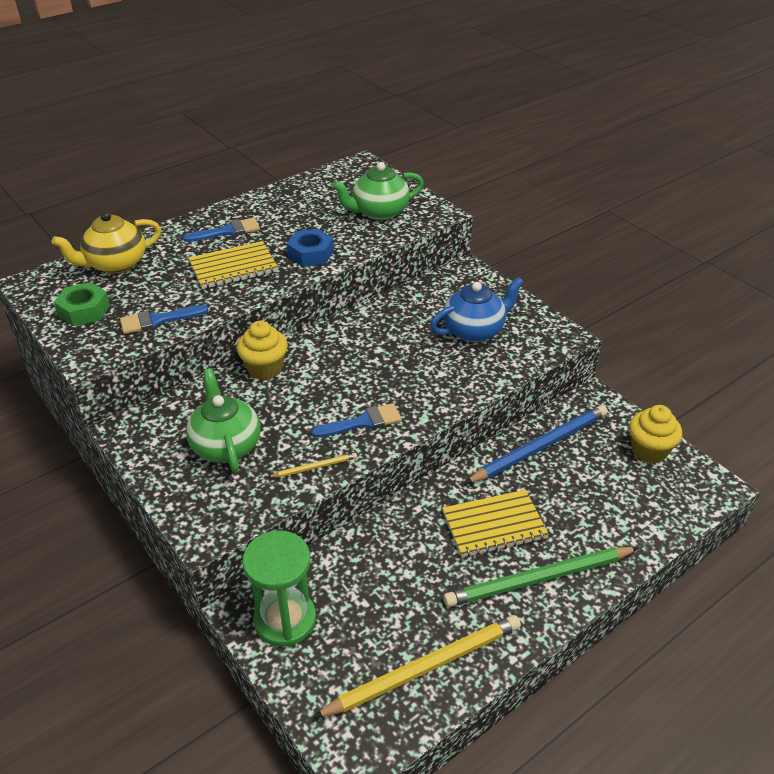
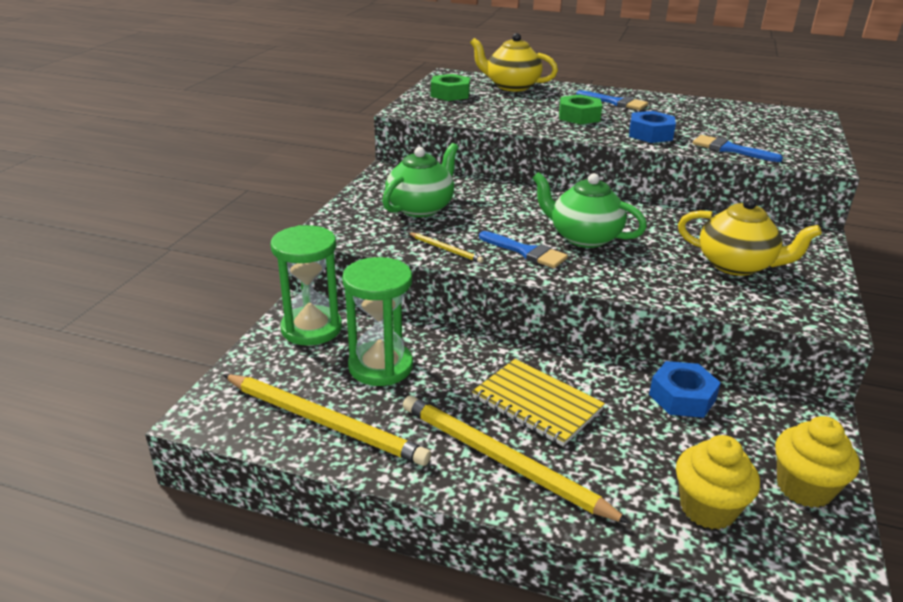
camera: 55 degrees right, 10 degrees down
blue brush [120,305,209,334] -> blue brush moved to [693,135,783,162]
yellow notebook [189,241,278,289] -> green nut [559,94,602,125]
yellow cupcake [237,321,288,380] -> yellow cupcake moved to [676,435,760,529]
green teapot [332,162,424,221] -> green teapot moved to [532,172,647,248]
blue teapot [430,277,524,342] -> yellow teapot [678,197,822,276]
green pencil [443,547,639,607] -> yellow pencil [403,395,631,524]
blue pencil [465,405,608,484] -> blue nut [649,361,721,418]
none -> green hourglass [342,257,413,386]

